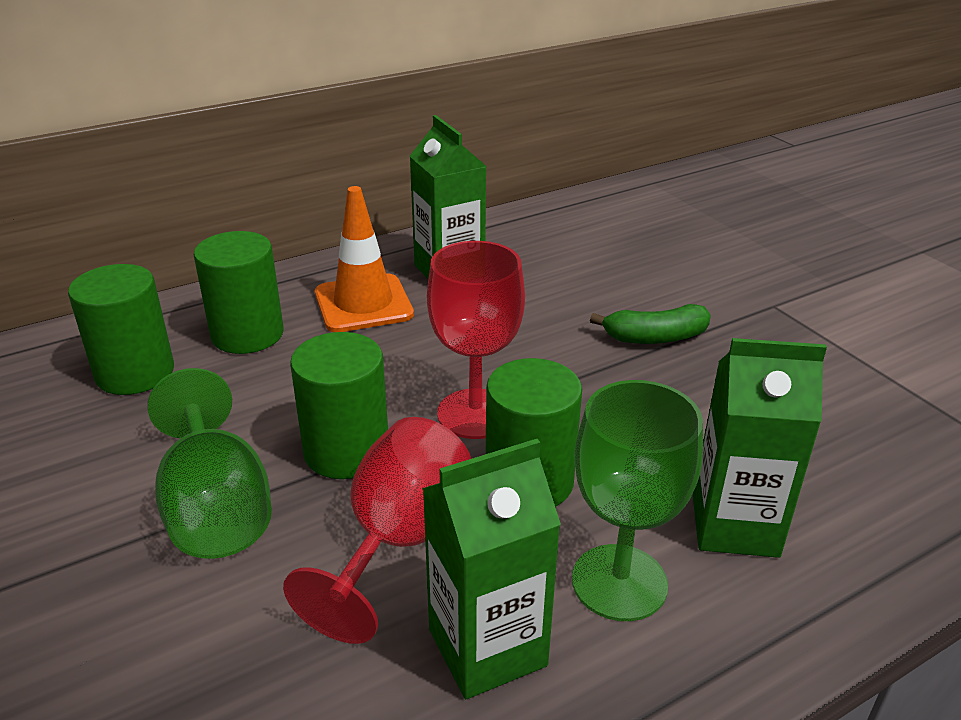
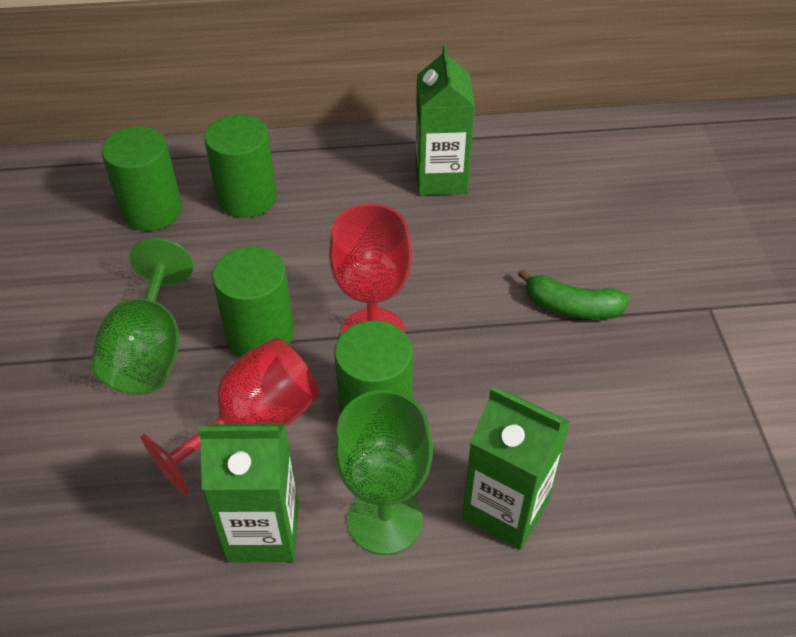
camera: 25 degrees right, 15 degrees up
orange traffic cone [315,186,414,332] -> none

